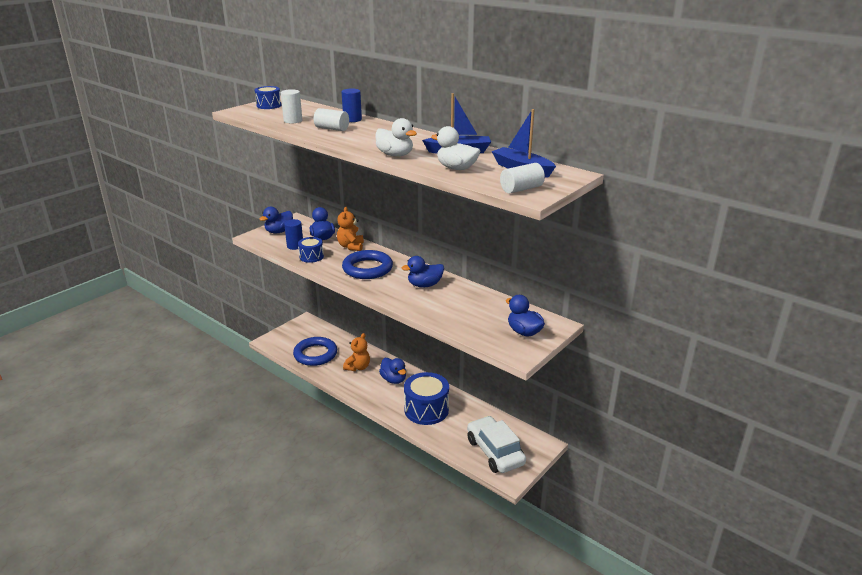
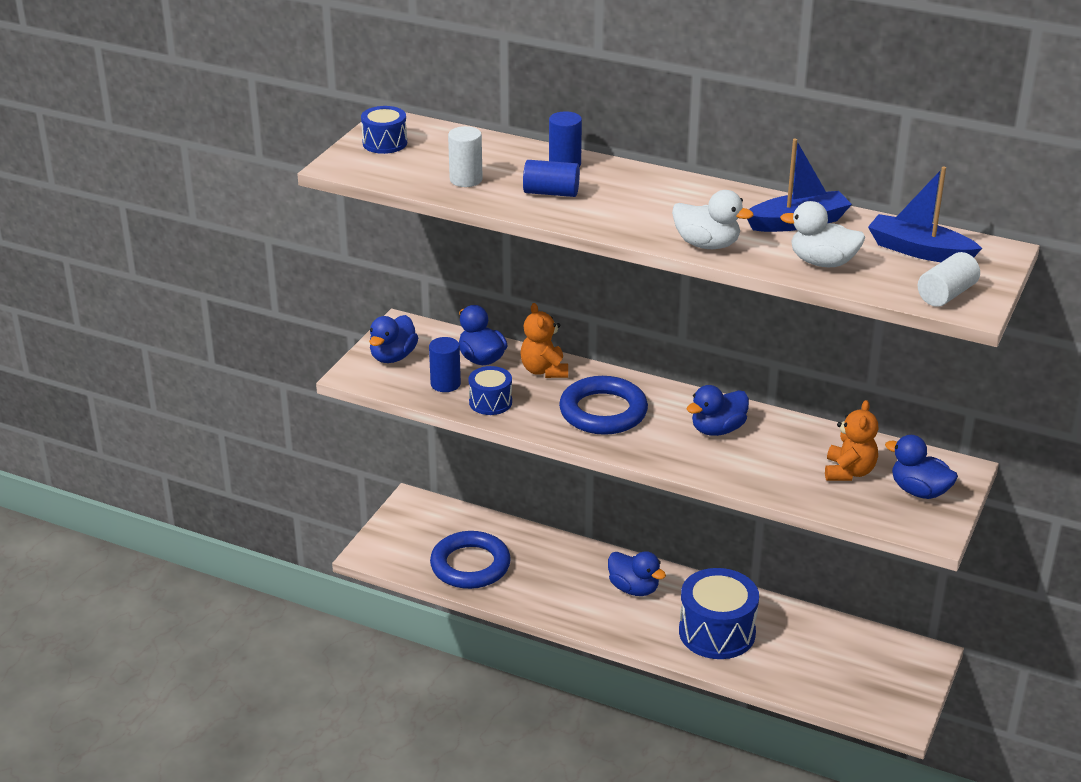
camera: 15 degrees left, 5 degrees up
white cylinder [314,108,349,131] -> blue cylinder [523,160,580,197]
orange teddy bear [343,333,370,371] -> orange teddy bear moved to [825,400,878,481]
white car [467,416,526,473] -> none

